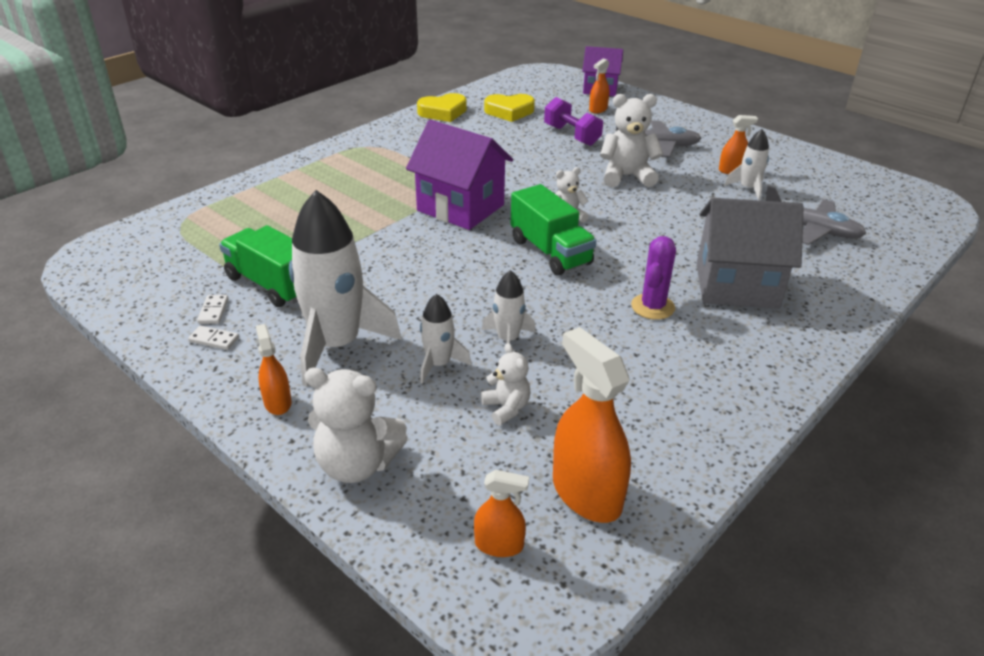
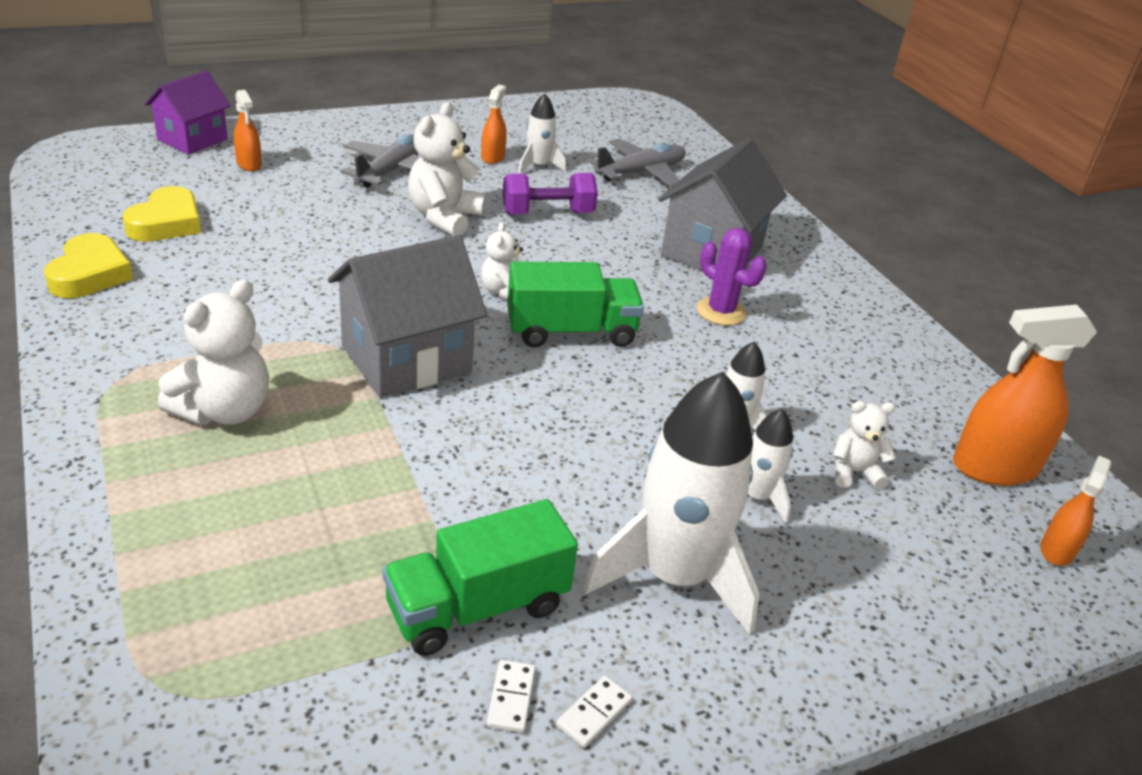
camera: 70 degrees left, 0 degrees up
white domino [197,295,229,324] -> white domino turned 75 degrees clockwise [486,660,536,733]
orange spray bottle [256,324,292,415] -> none
white teddy bear [304,368,408,483] -> white teddy bear moved to [158,279,269,425]
purple house [406,120,513,230] -> grey house [328,235,487,398]
purple dumbbell [544,97,603,146] -> purple dumbbell moved to [503,173,598,215]

